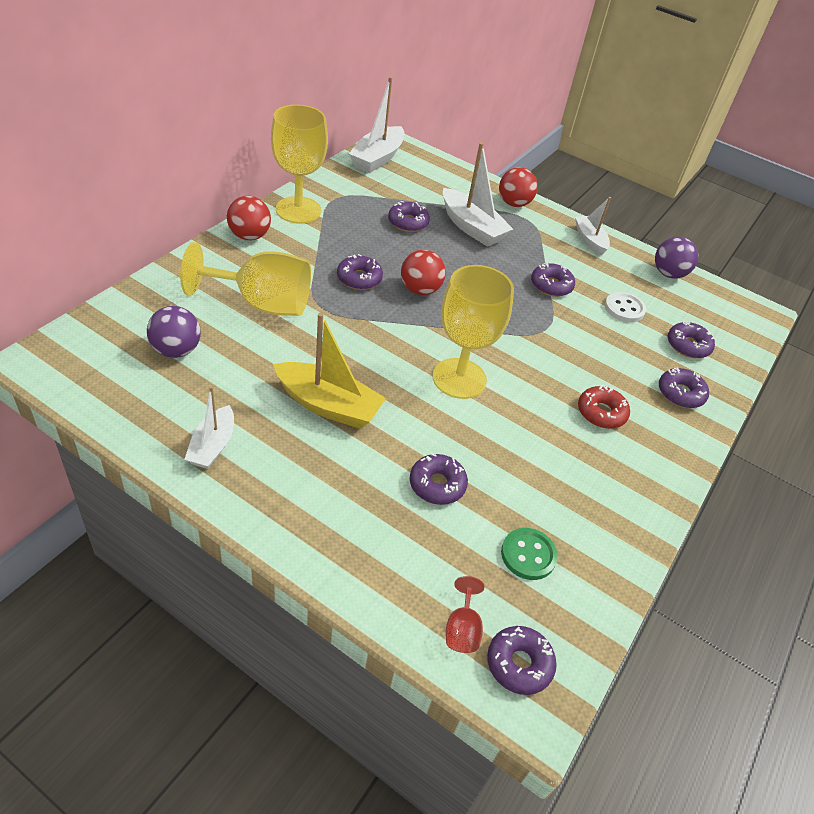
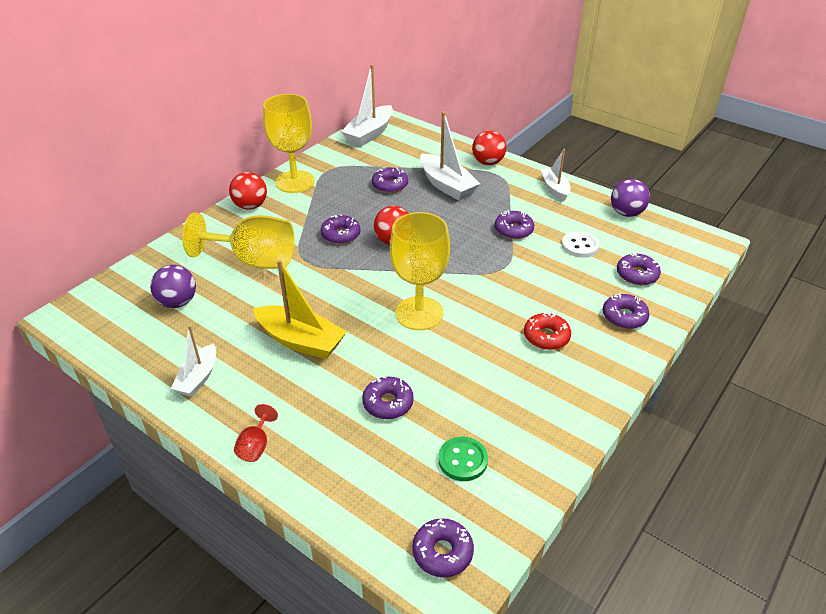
camera: 10 degrees right, 5 degrees down
red goblet [446,576,484,653] -> red goblet moved to [234,404,278,462]

